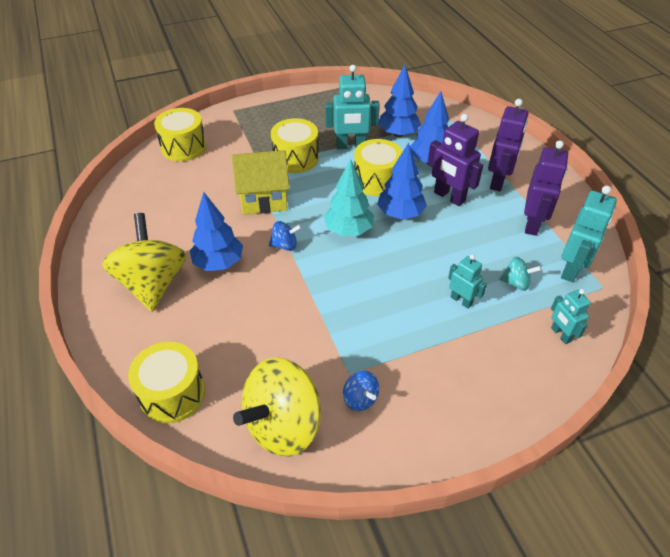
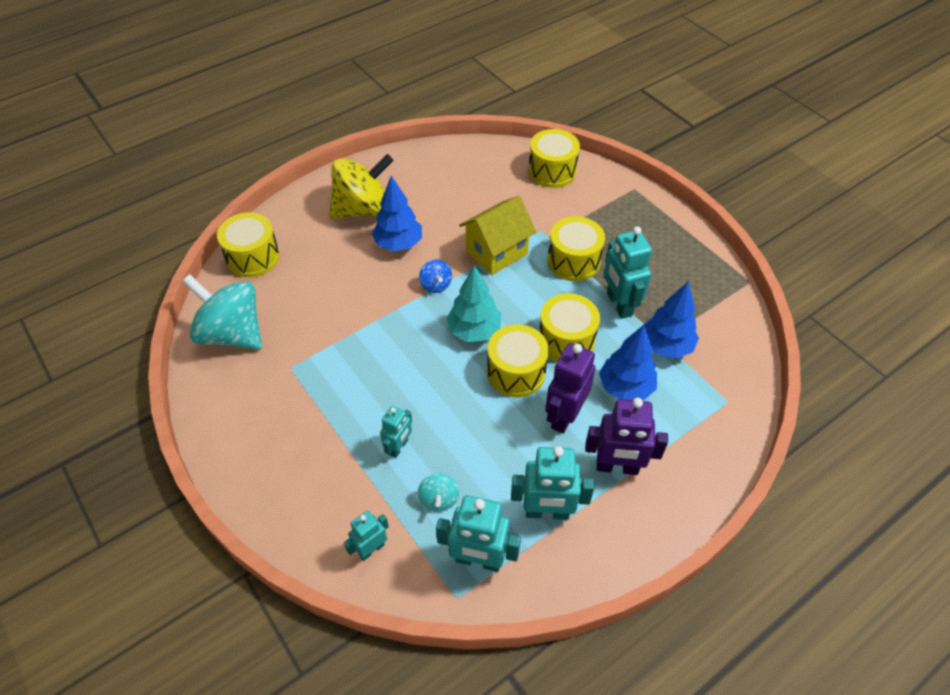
camera: 75 degrees right, 5 degrees up
yellow house [232,150,289,214] -> yellow house turned 75 degrees clockwise [459,196,536,275]
yellow spinning top [233,357,321,457] -> turquoise spinning top [182,274,262,350]
blue spinning top [343,371,379,411] -> none
blue tree [377,142,427,220] -> yellow drum [487,324,549,397]
purple robot [524,140,568,236] -> turquoise robot [511,446,594,520]

